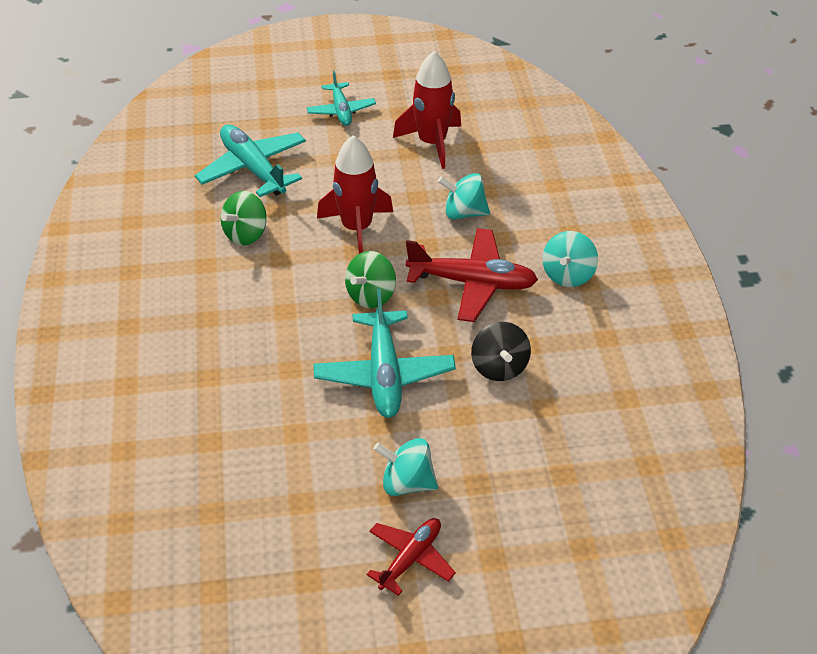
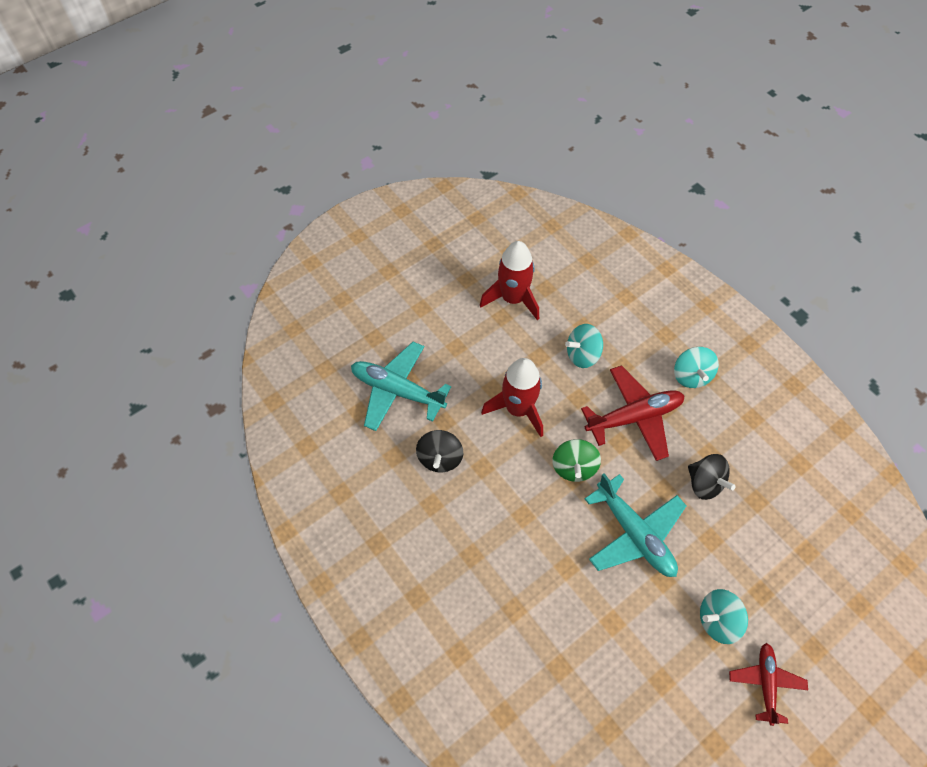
camera: 30 degrees left, 15 degrees up
green spinning top [221,191,267,246] -> black spinning top [416,430,463,472]
turquoise plane [307,71,376,126] -> none

